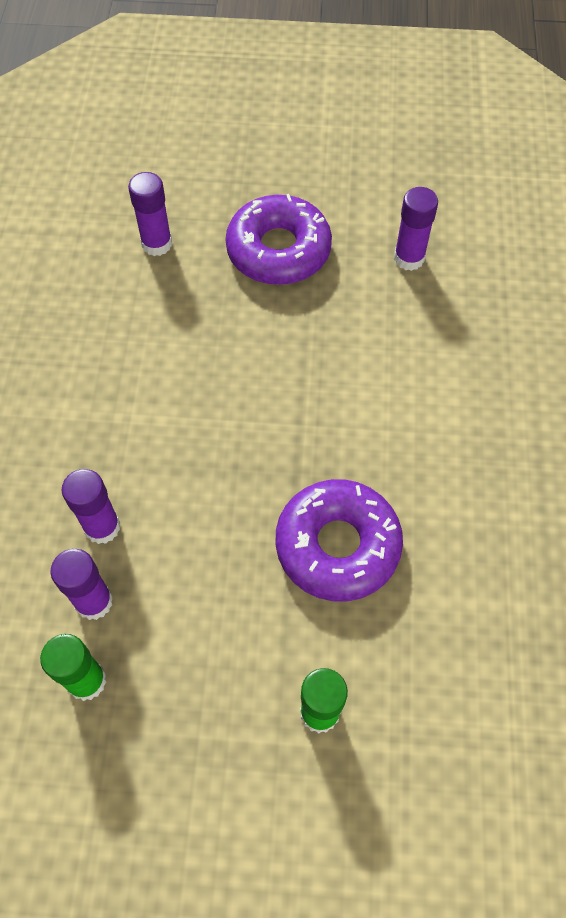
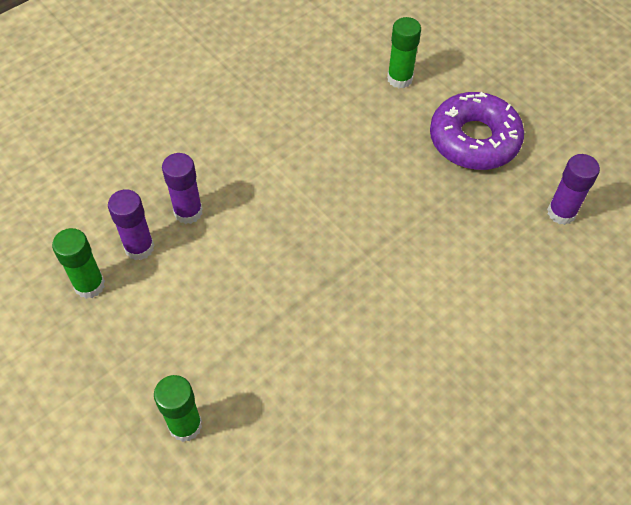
camera: 45 degrees right, 5 degrees down
purple glue stick [128,172,172,256] -> green glue stick [387,17,421,88]
purple donut [276,479,403,602] -> none

